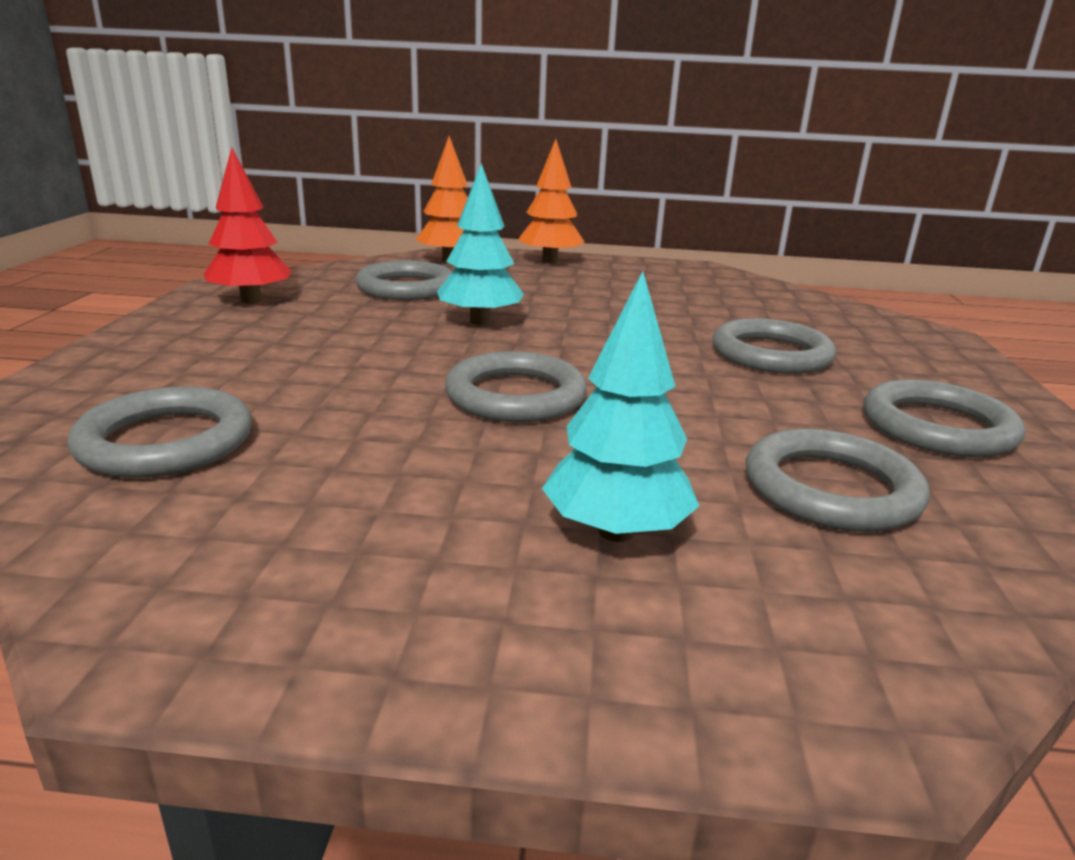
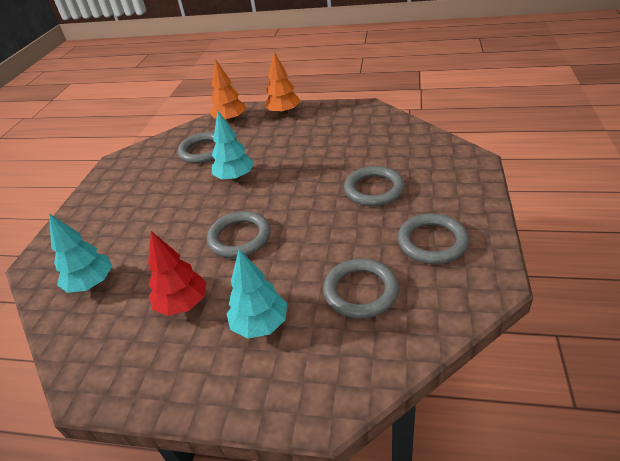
camera: 10 degrees right, 15 degrees up
grey ring [68,387,252,478] -> turquoise tree [49,213,112,293]
red tree [204,147,292,304] -> red tree moved to [148,231,206,316]

